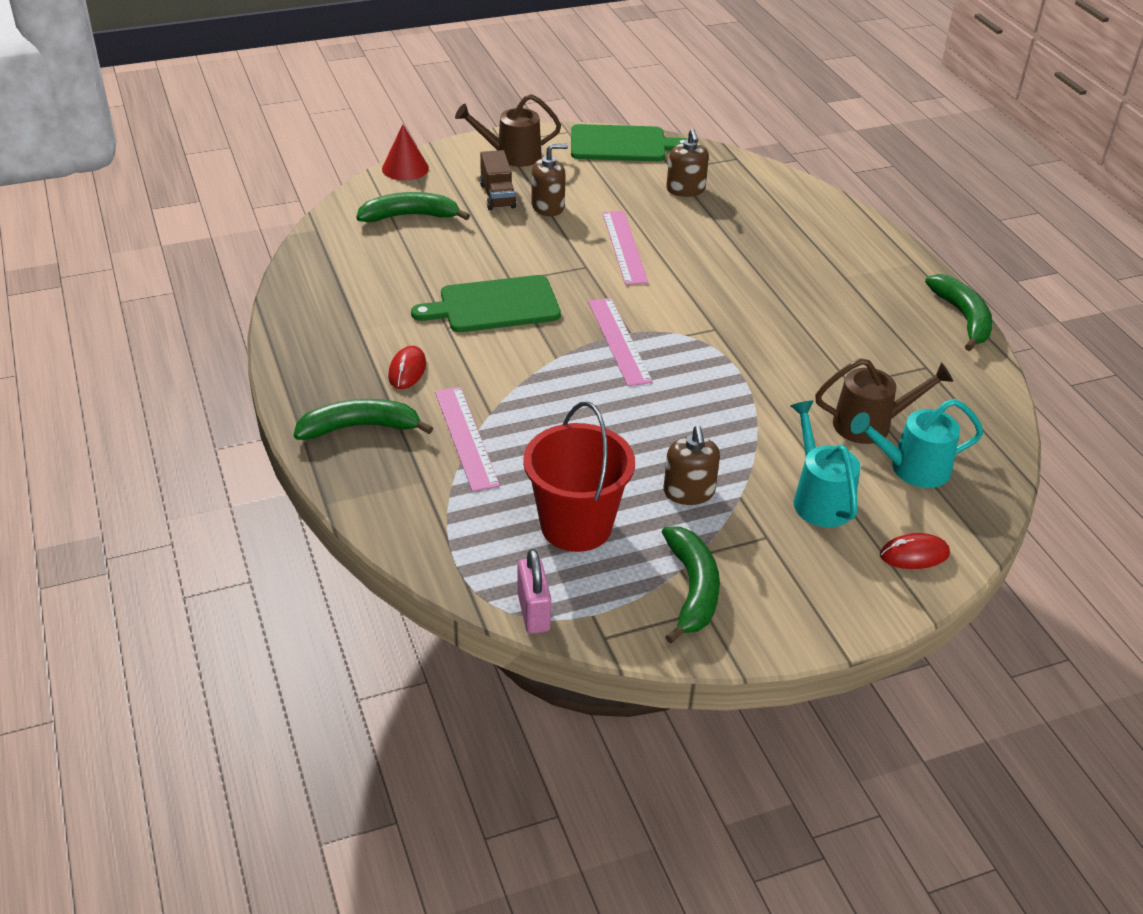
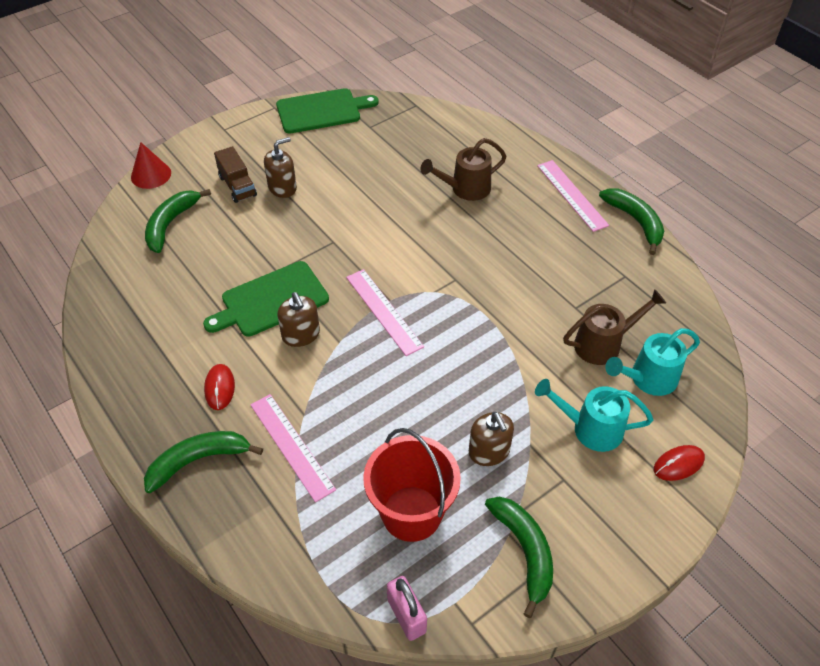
camera: 15 degrees left, 10 degrees up
green banana [356,192,470,222] -> green banana turned 45 degrees counterclockwise [145,189,211,253]
brown watering can [455,94,561,167] -> brown watering can moved to [420,138,506,201]
pink ruler [602,211,649,285] -> pink ruler moved to [537,160,609,232]
brown soap dispenser [666,129,709,197] -> brown soap dispenser moved to [277,292,320,347]
turquoise watering can [791,400,861,527] -> turquoise watering can turned 45 degrees counterclockwise [535,379,653,452]

